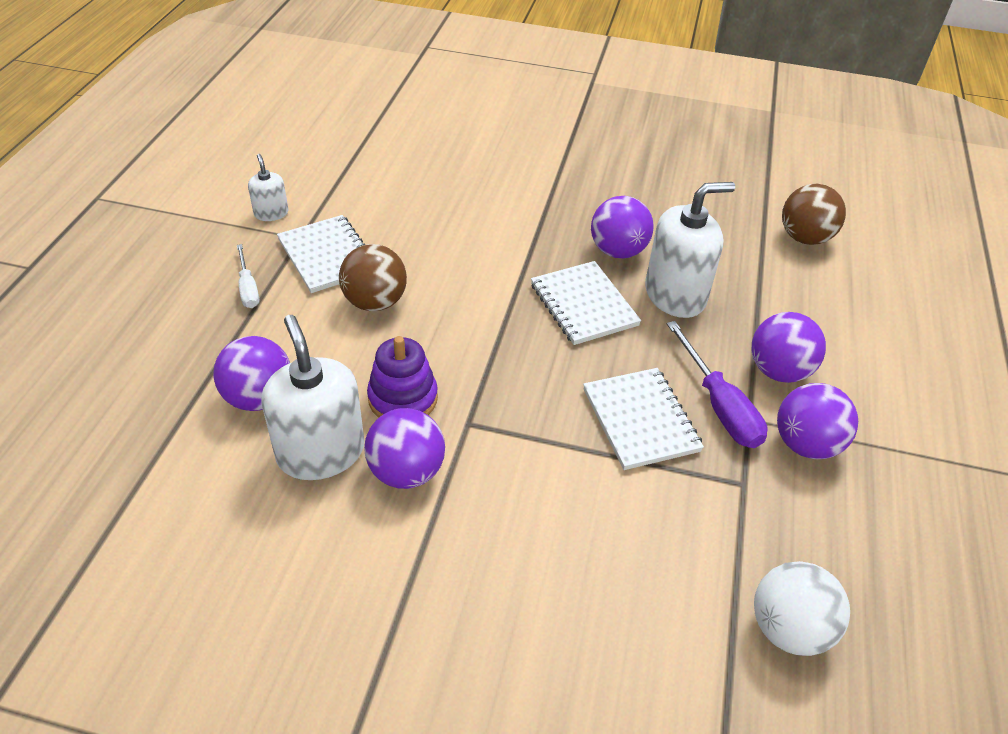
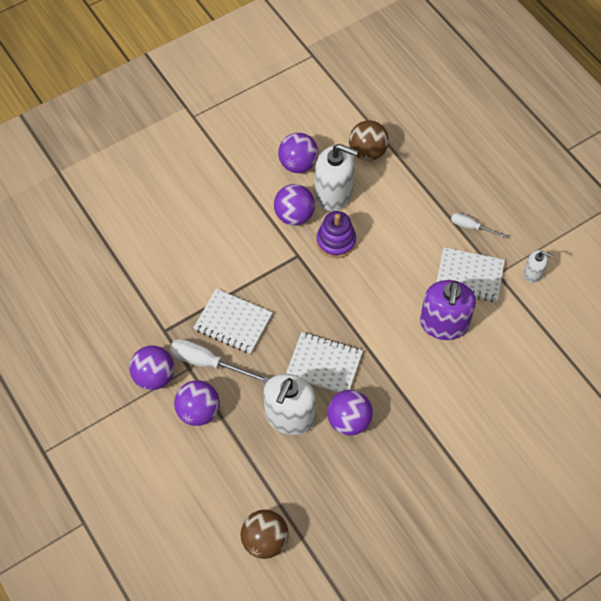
camera: 135 degrees right, 15 degrees up
purple ball [213,336,290,411] -> purple ball moved to [278,133,318,173]
brown ball [339,244,407,311] -> brown ball moved to [349,120,389,161]
purple screwdriver [667,321,768,448] -> white screwdriver [170,339,270,383]
white ball [754,561,850,656] -> none
none -> purple soap dispenser [420,280,476,340]

